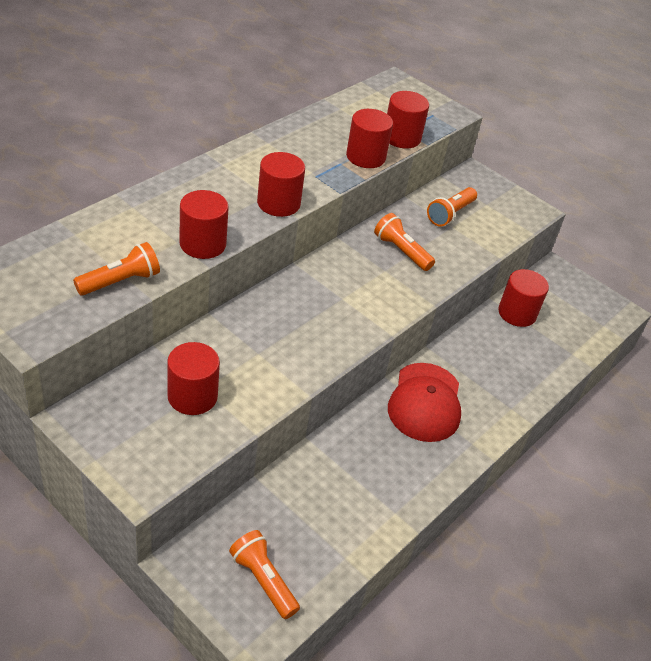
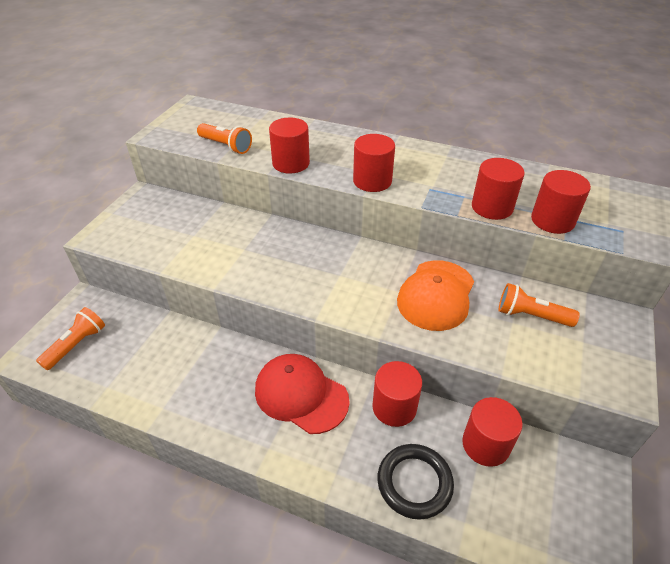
camera: 75 degrees right, 0 degrees up
red cylinder [167,342,220,415] -> red cylinder moved to [372,361,422,427]
orange flashlight [374,213,435,271] -> orange cap [397,260,474,331]
red cap [388,363,461,442] -> red cap turned 45 degrees clockwise [255,354,350,434]
none -> black ring [377,444,454,520]

